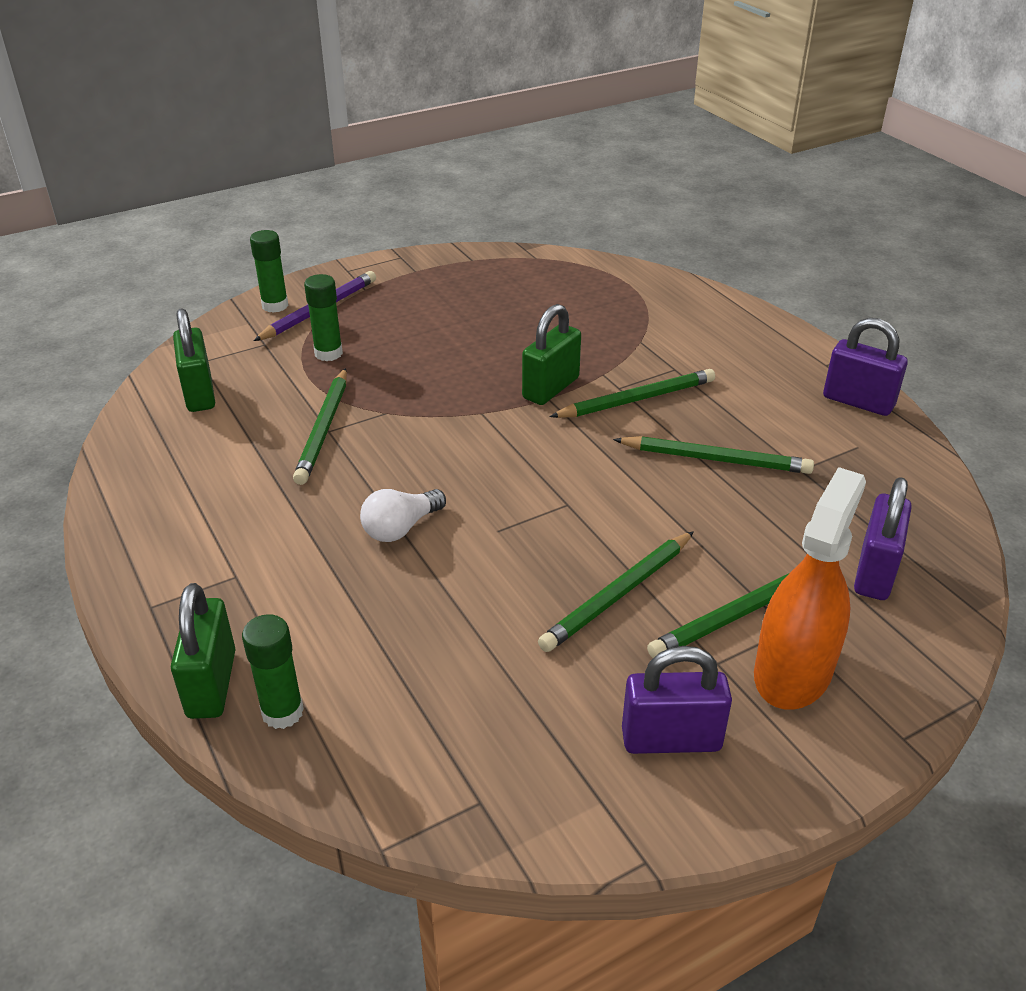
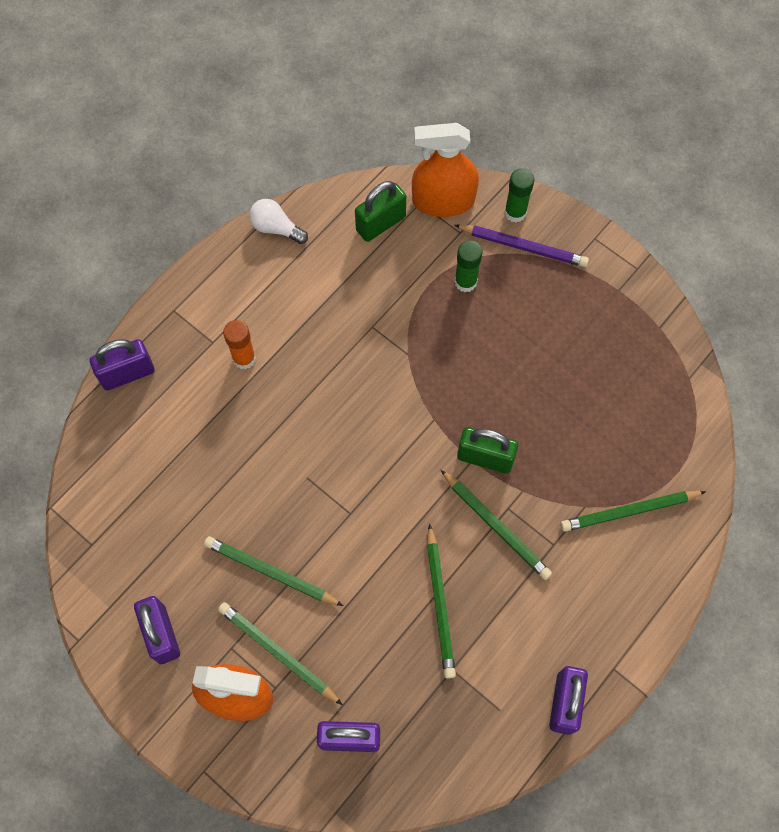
camera: 70 degrees right, 30 degrees up
green padlock [171,583,236,719] -> purple padlock [90,339,155,390]
green glue stick [242,614,304,729] -> none
green pencil [293,368,347,485] -> green pencil moved to [560,491,706,532]
white light bulb [360,489,446,542] -> white light bulb moved to [249,199,308,244]
none -> orange glue stick [223,320,256,369]
none -> orange spray bottle [412,123,479,217]

